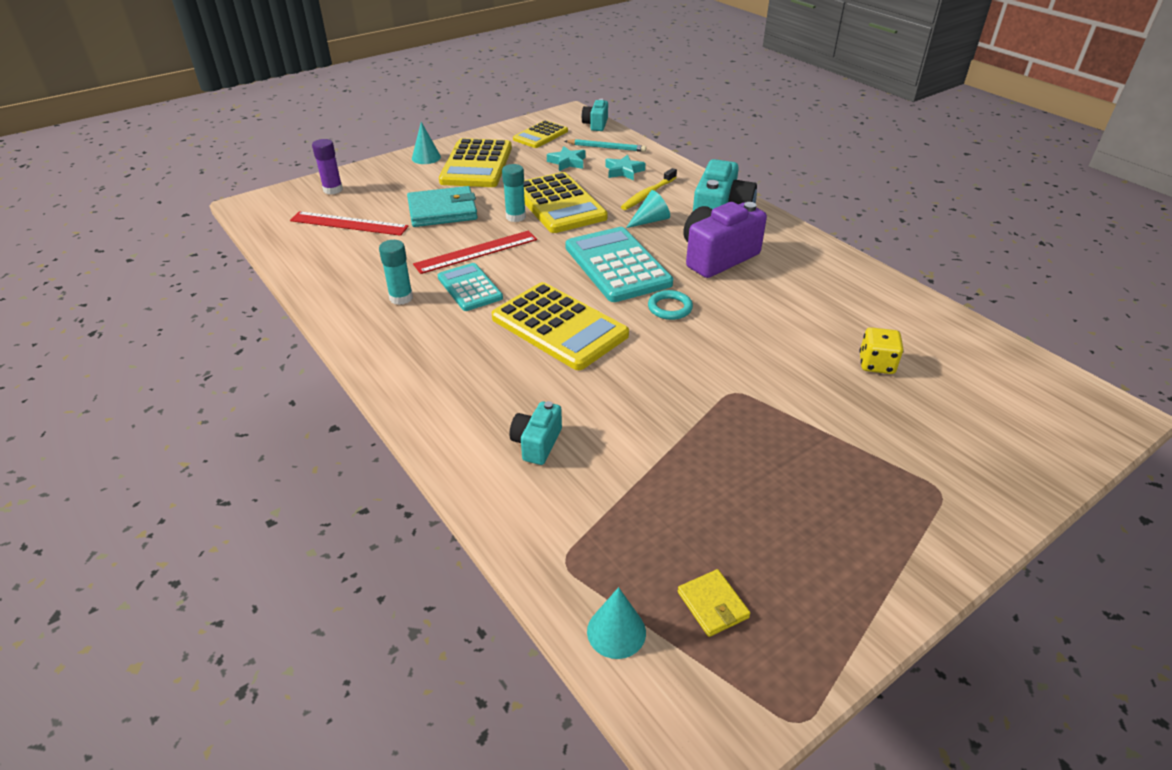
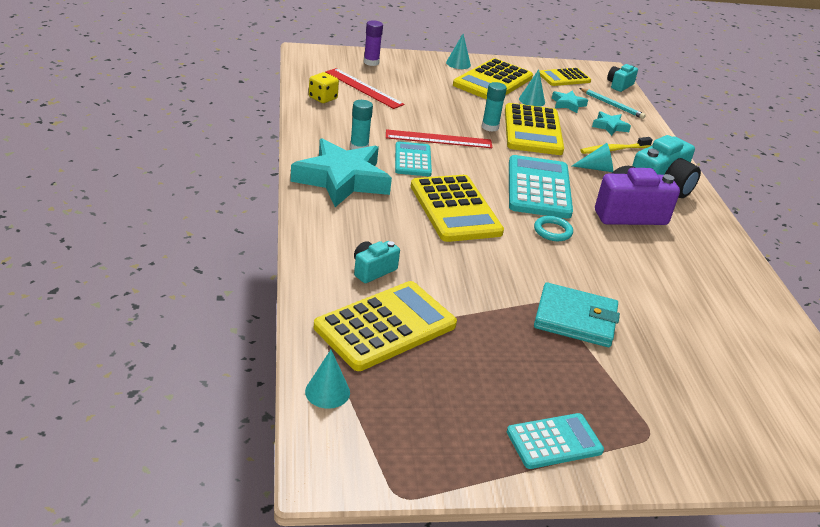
camera: 25 degrees right, 5 degrees down
turquoise wallet [407,186,478,227] -> turquoise wallet moved to [534,283,620,347]
yellow wallet [678,569,750,637] -> none
yellow dice [859,327,903,374] -> yellow dice moved to [309,72,339,103]
none -> turquoise star [291,138,392,207]
none -> yellow calculator [314,281,457,371]
none -> turquoise calculator [507,413,604,469]
none -> turquoise cone [519,69,545,107]

